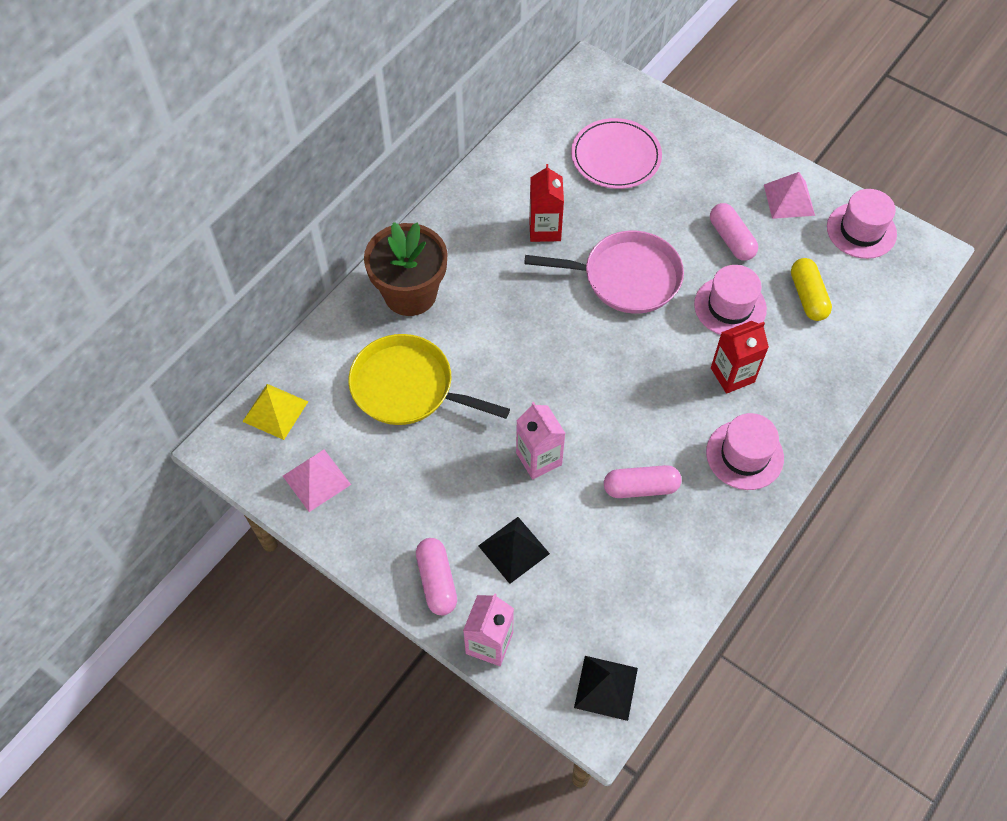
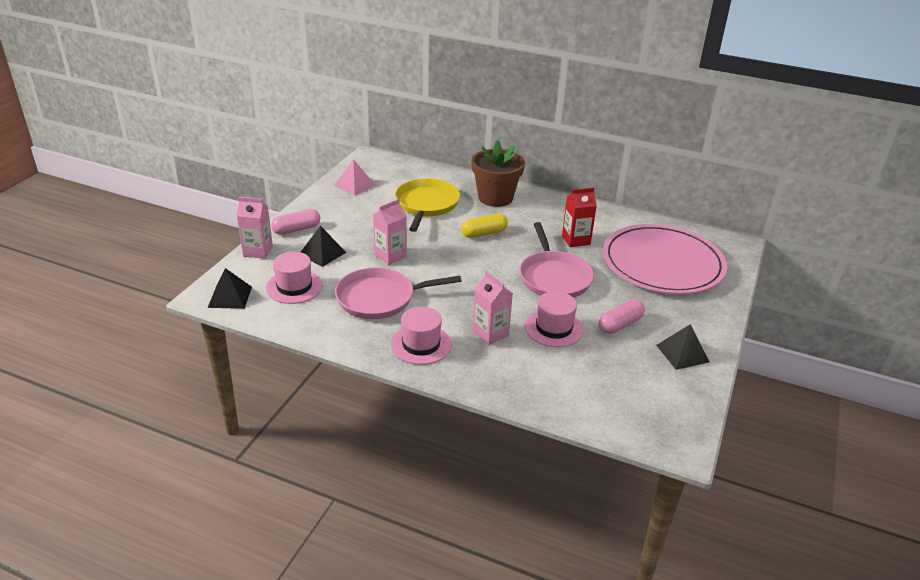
camera: 75 degrees right, 25 degrees down
yellow pyramid [242,384,308,440] -> none
pink plate [571,118,662,189] -> pink plate [603,224,727,294], size x1.71
pink capsule [604,465,682,498] -> pink pan [335,267,462,319]
red carton [711,321,769,394] -> pink carton [473,271,513,345]
pink pyramid [764,172,815,219] -> black pyramid [656,324,710,370]
yellow capsule [791,258,832,321] -> yellow capsule moved to [461,214,508,238]
pink hat [827,189,897,259] -> pink hat moved to [266,252,323,304]

